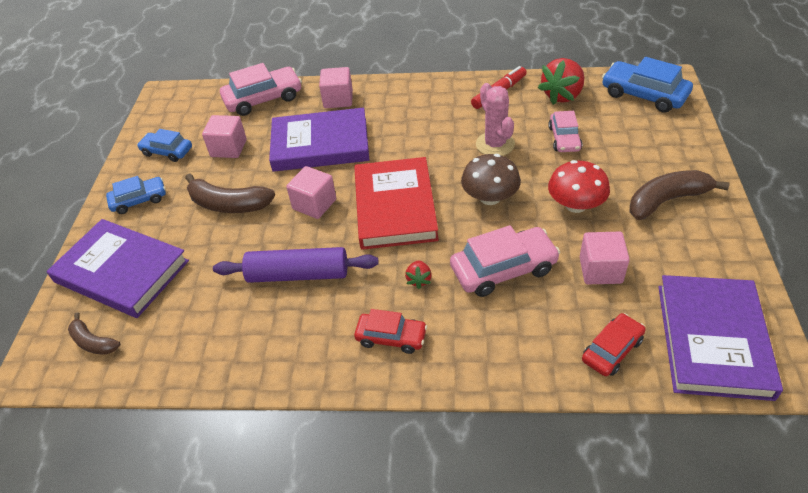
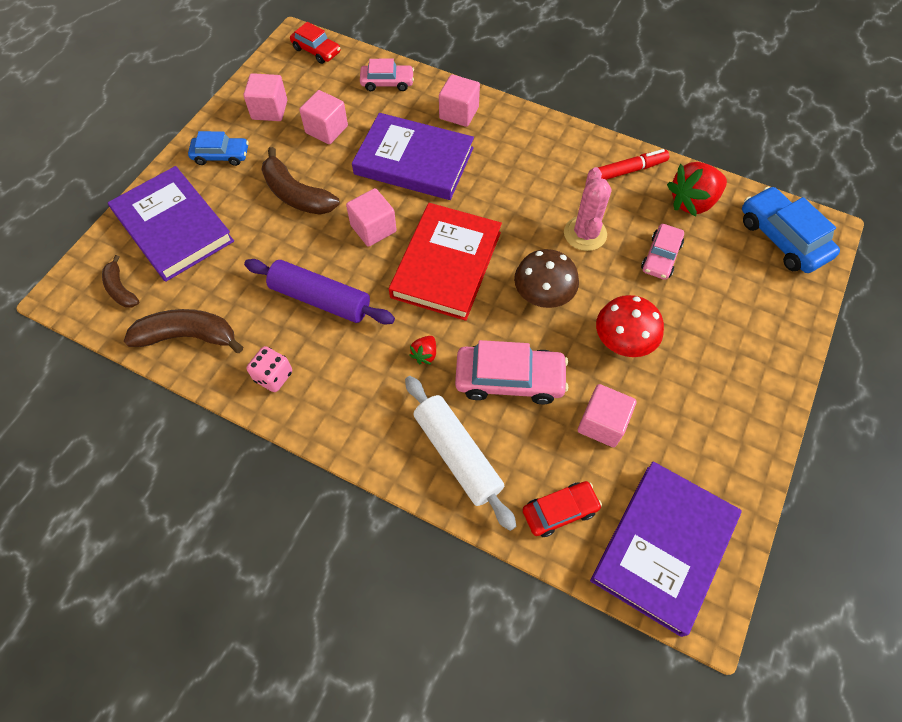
camera: 20 degrees right, 15 degrees up
blue car [137,129,192,162] -> pink cube [244,73,287,121]
pink car [220,63,302,116] -> pink car [360,59,414,91], size x0.63
red car [354,309,427,354] -> red car moved to [290,22,341,64]
brown banana [630,170,729,220] -> brown banana moved to [124,309,243,353]
none -> pink dice [247,346,292,392]
none -> white rolling pin [405,376,516,531]

